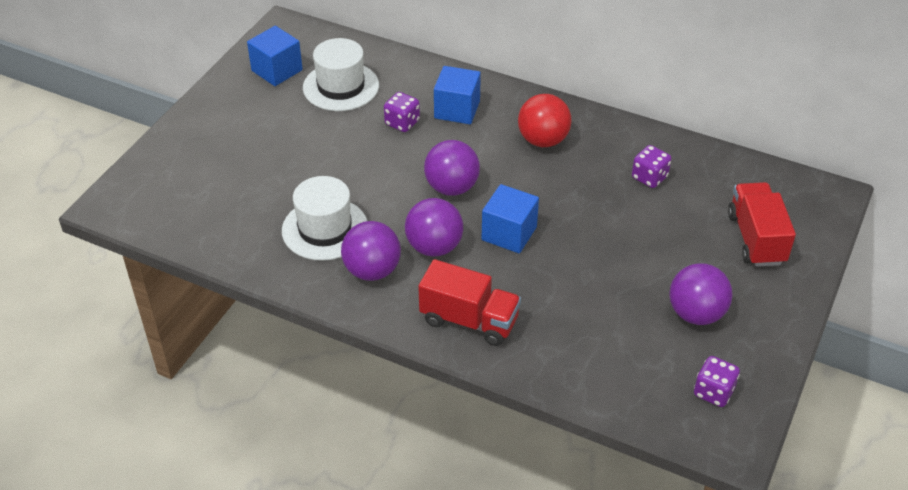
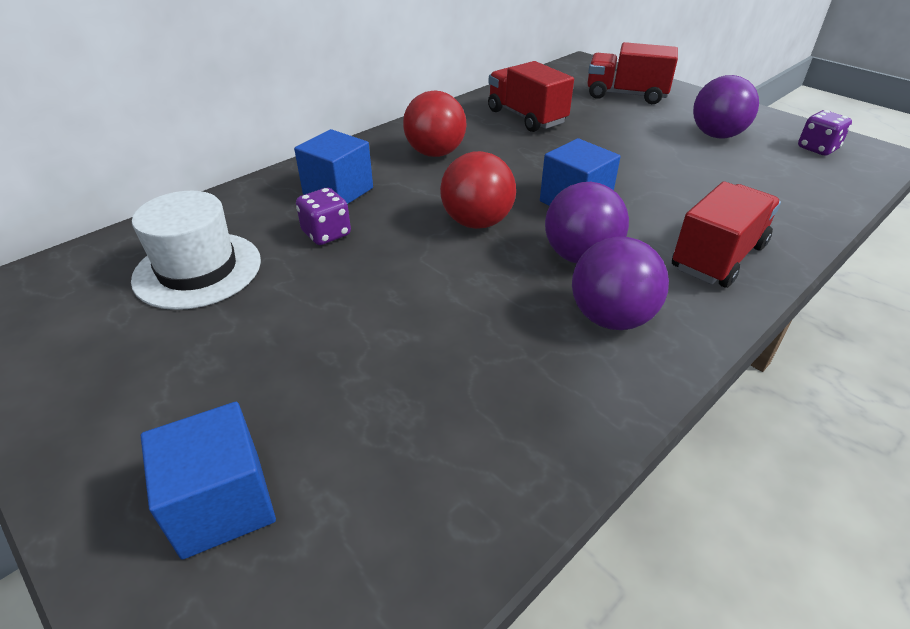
camera: 70 degrees left, 5 degrees down
blue cube [247,26,303,86] -> blue cube moved to [141,402,276,560]
white hat [282,176,367,261] -> none
purple ball [424,140,480,196] -> red ball [440,151,516,229]
purple dice [632,145,671,188] -> red truck [488,61,574,132]

